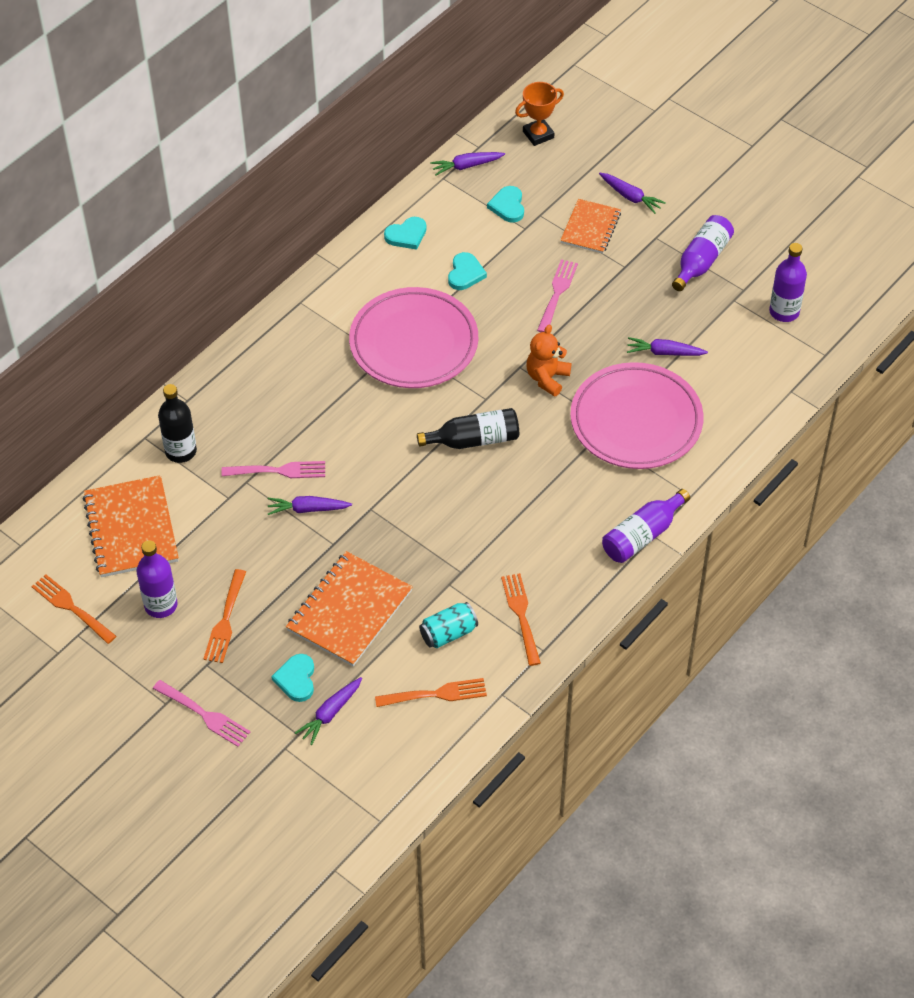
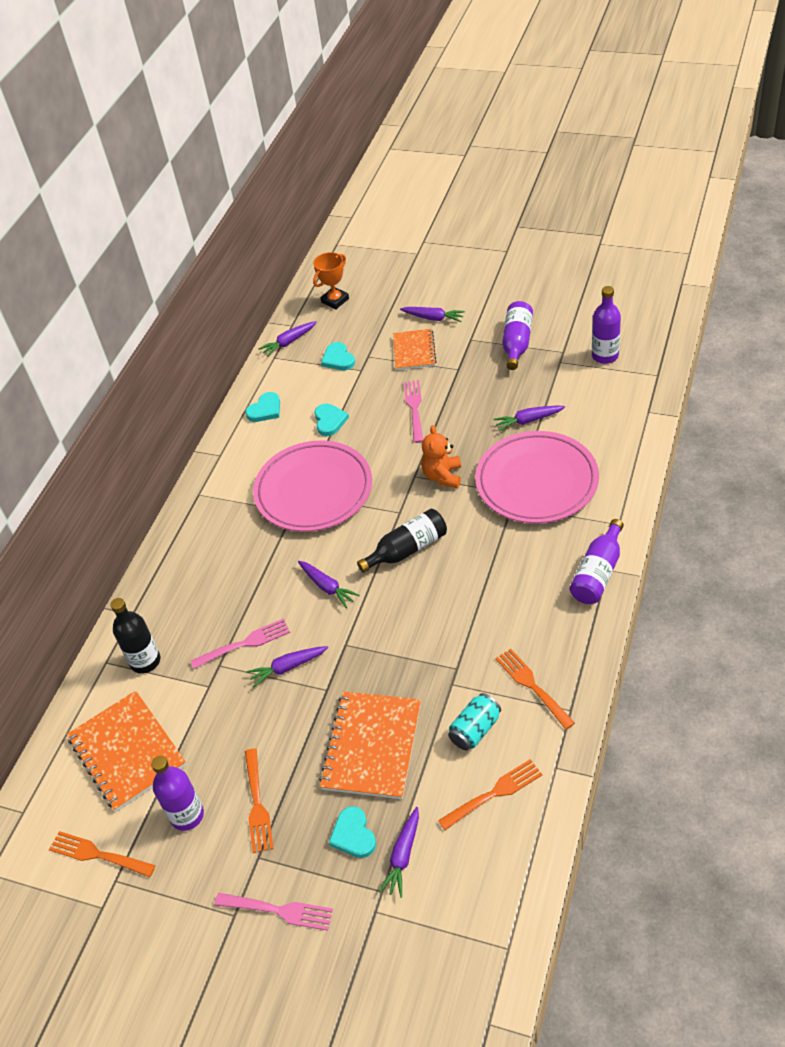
camera: 15 degrees left, 5 degrees down
none -> purple carrot [298,561,360,608]

